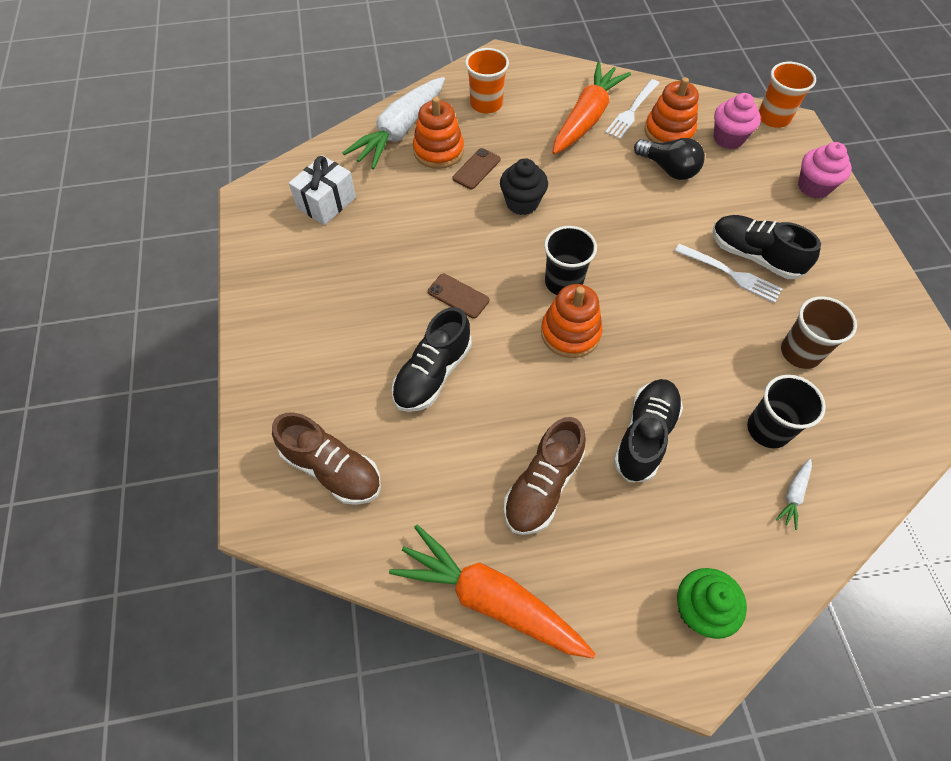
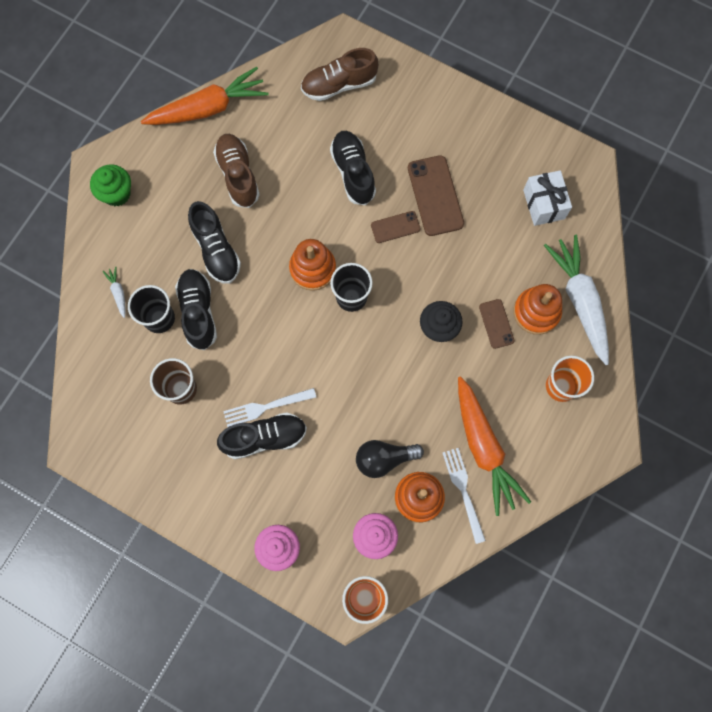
camera: 130 degrees right, 15 degrees up
none -> black shoe [175,269,217,350]
none -> brown phone [408,155,464,236]

